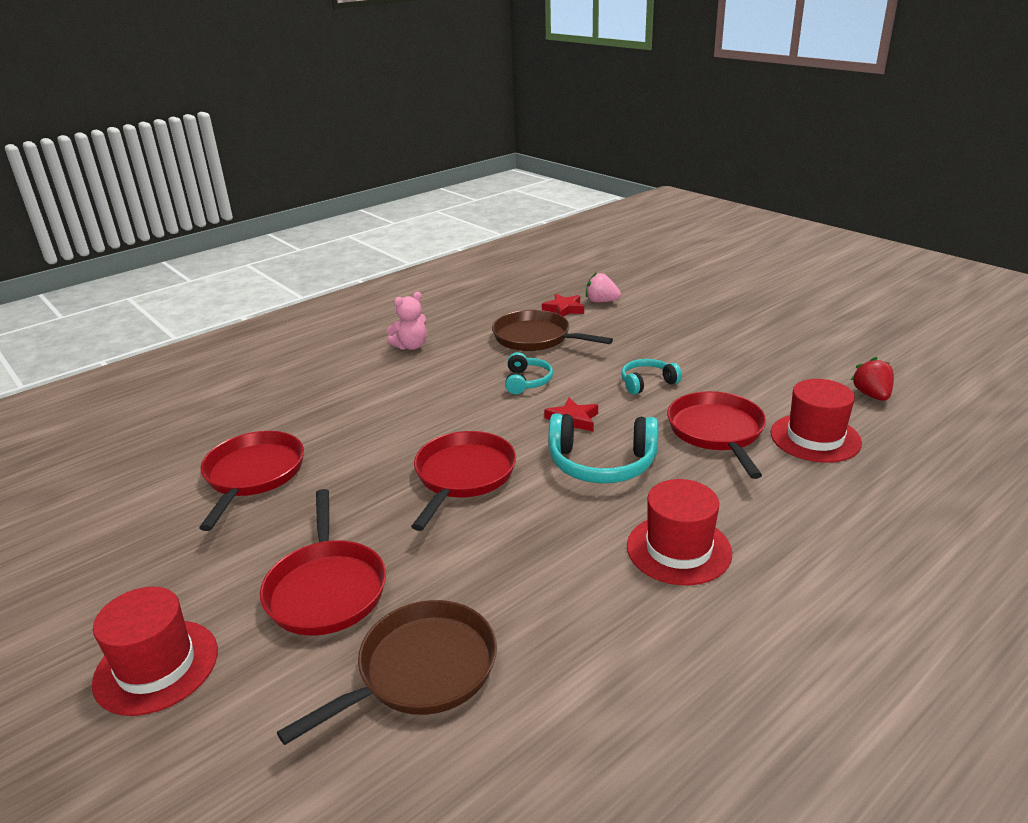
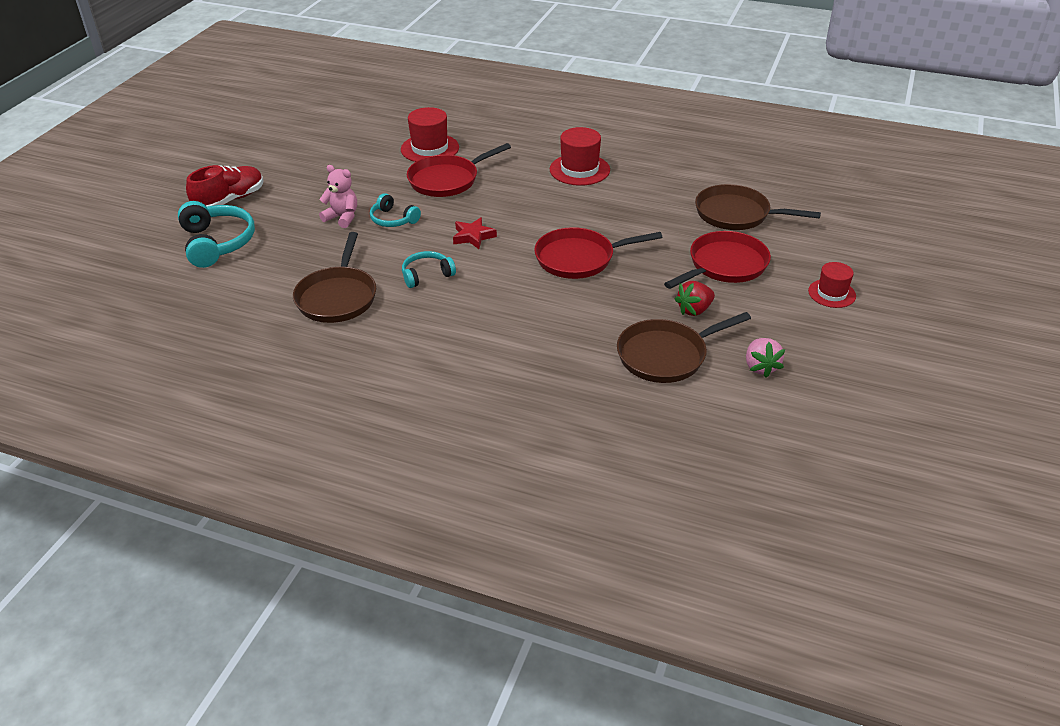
camera: 120 degrees left, 10 degrees up
red hat [92,587,218,716] -> red hat [808,262,856,308], size x0.64
red pan [199,431,304,531] -> brown pan [617,312,751,383]
pink teddy bear [386,292,427,350] -> pink teddy bear moved to [319,165,357,228]
red star [542,294,584,317] -> none
turquoise headphones [548,413,658,483] -> turquoise headphones moved to [178,201,255,268]
pink strawberry [586,272,621,303] -> pink strawberry moved to [746,338,785,378]
red strawberry [851,357,894,401] -> red strawberry moved to [675,281,715,316]
none -> red shoe [186,165,264,206]

